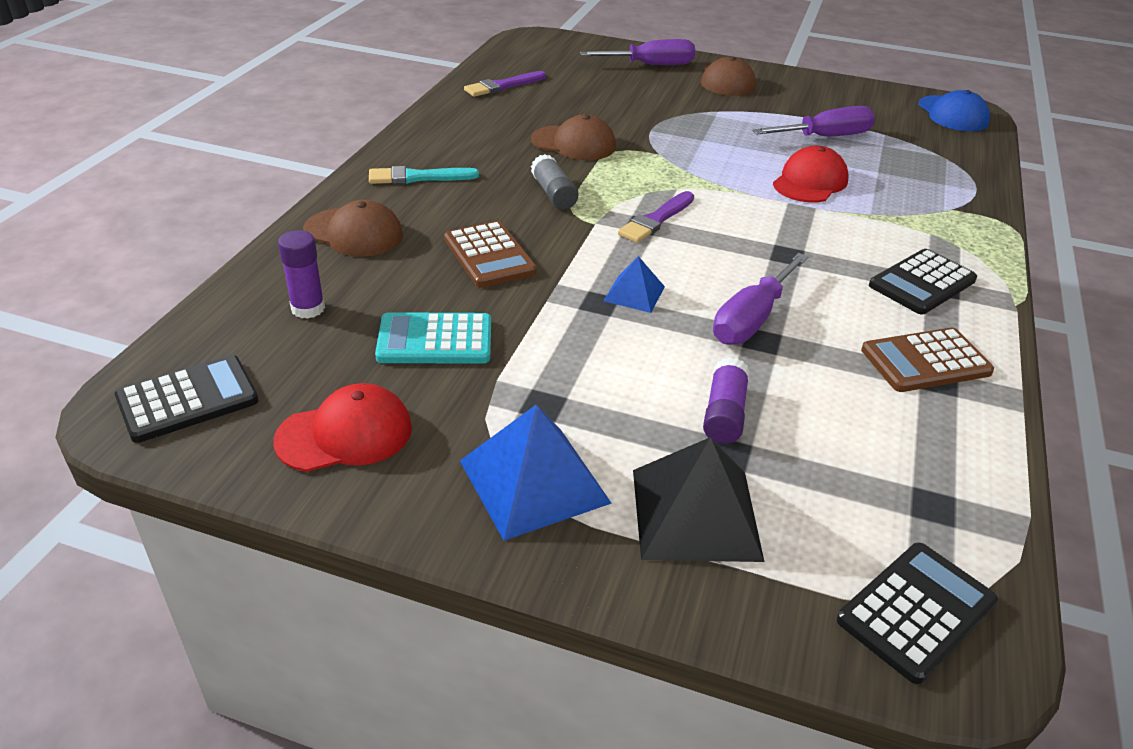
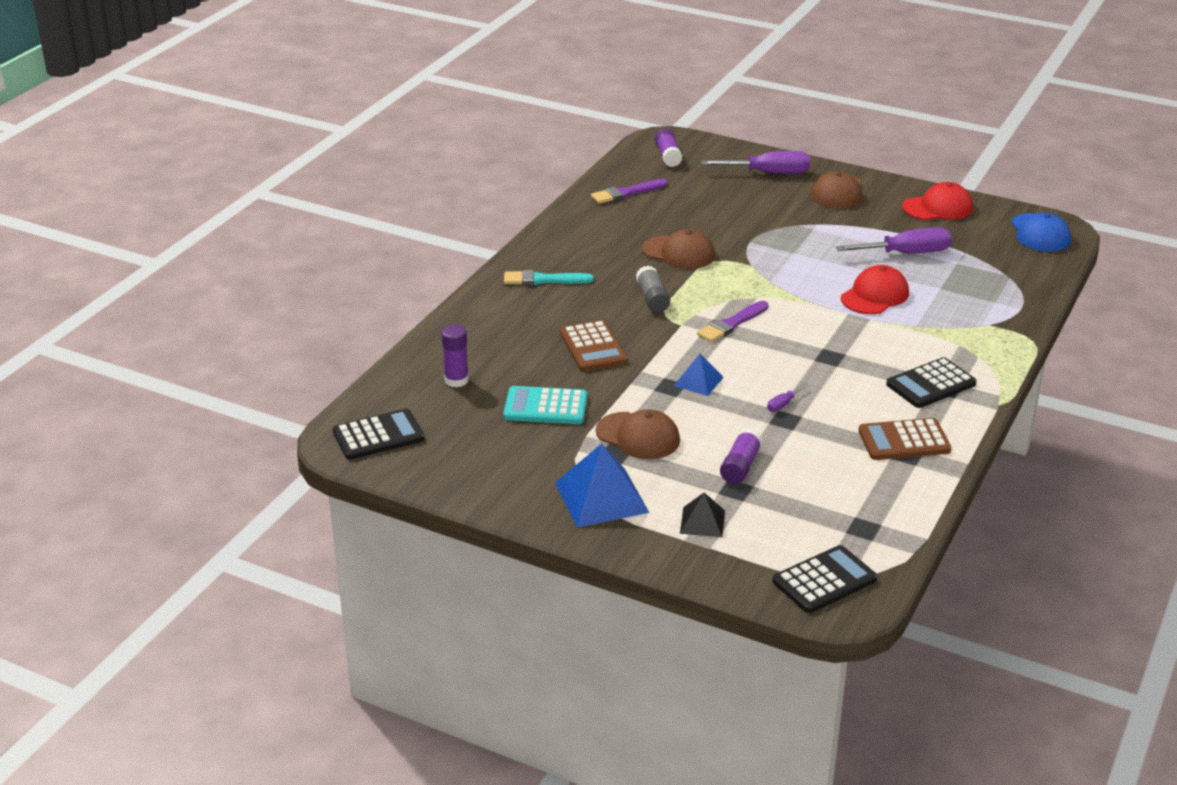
camera: 10 degrees right, 5 degrees down
red cap [273,383,412,472] -> red cap moved to [902,182,973,220]
brown cap [303,200,403,257] -> brown cap moved to [596,409,680,459]
black pyramid [633,437,765,562] -> black pyramid [680,493,725,537], size x0.55
purple screwdriver [713,253,808,345] -> purple screwdriver [767,383,809,412], size x0.44
none -> purple glue stick [655,128,683,167]

